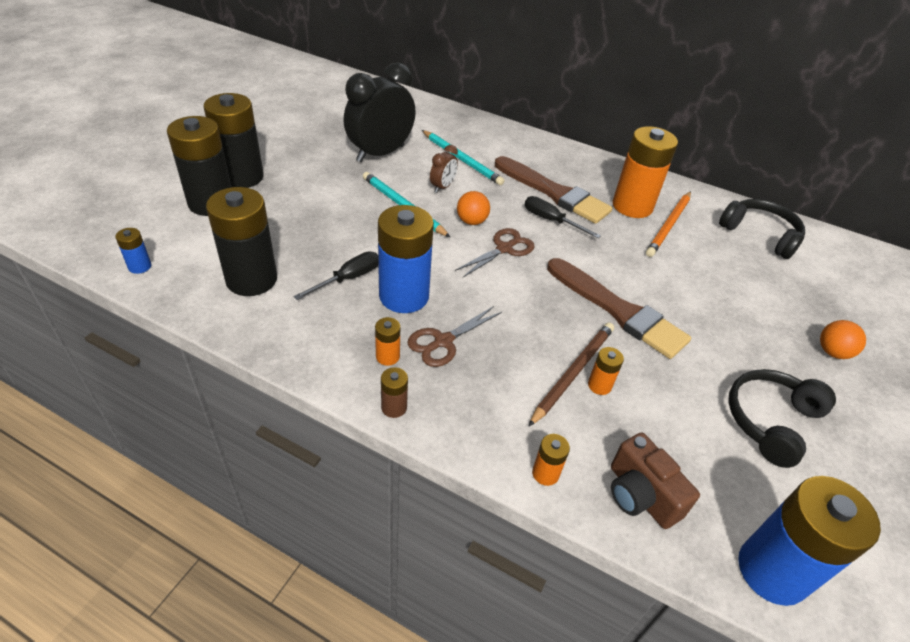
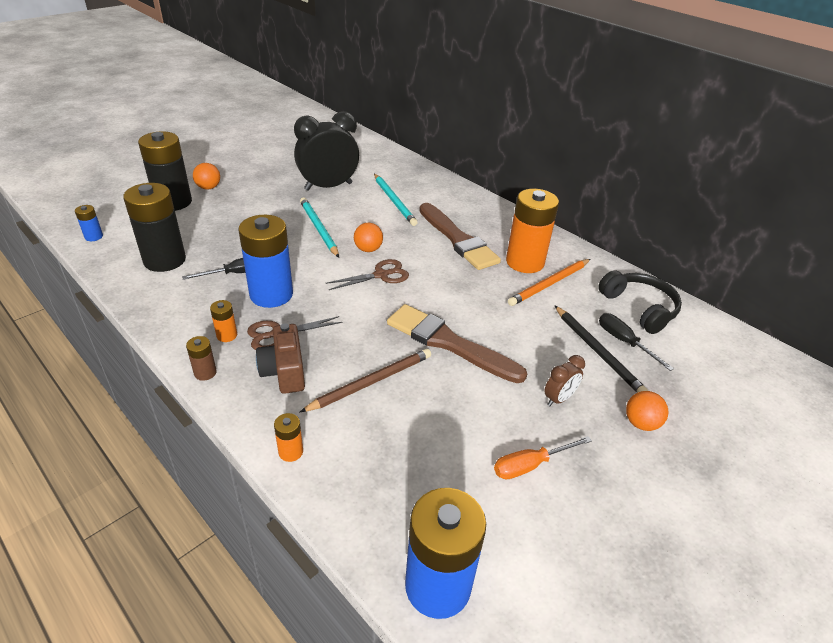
camera: 20 degrees right, 5 degrees down
black battery [204,93,264,188] -> orange ball [193,163,220,190]
brown clock [430,145,458,193] -> brown clock moved to [544,355,585,406]
black screwdriver [525,196,601,238] -> black screwdriver moved to [599,313,674,371]
brown brush [547,258,691,359] -> brown brush turned 150 degrees clockwise [387,304,527,383]
orange battery [588,347,624,395] -> none
brown camera [611,432,700,529] -> brown camera moved to [256,323,305,394]
black headphones [728,369,836,468] -> orange screwdriver [494,436,592,479]
none -> black pencil [555,306,648,393]

